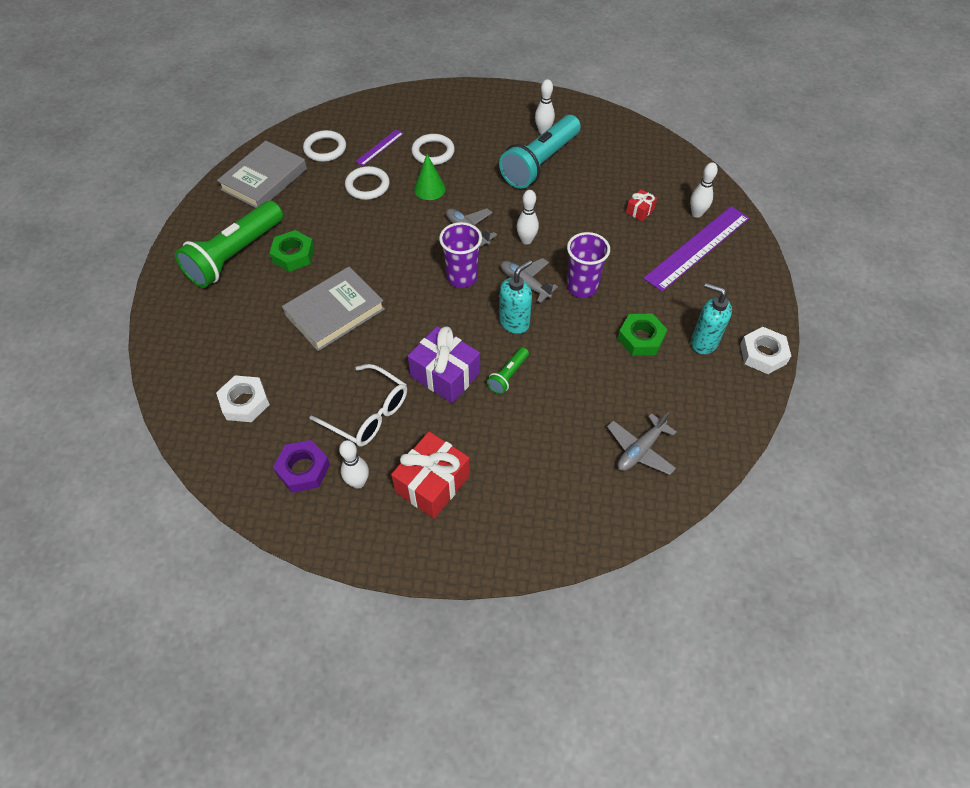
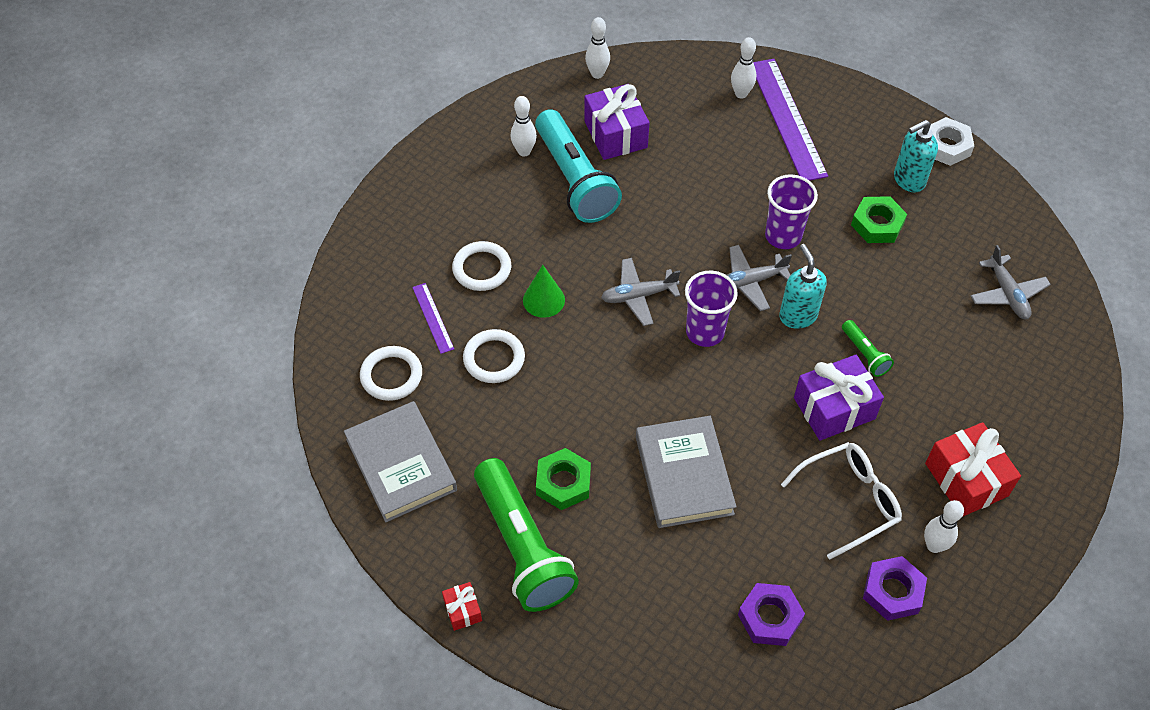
camera: 60 degrees left, 0 degrees up
white nut [216,375,270,422] -> purple nut [738,583,805,646]
white bowling pin [517,190,539,245] -> white bowling pin moved to [585,17,610,79]
red gift [626,189,657,221] -> red gift moved to [442,582,482,631]
none -> purple gift [584,84,649,160]

